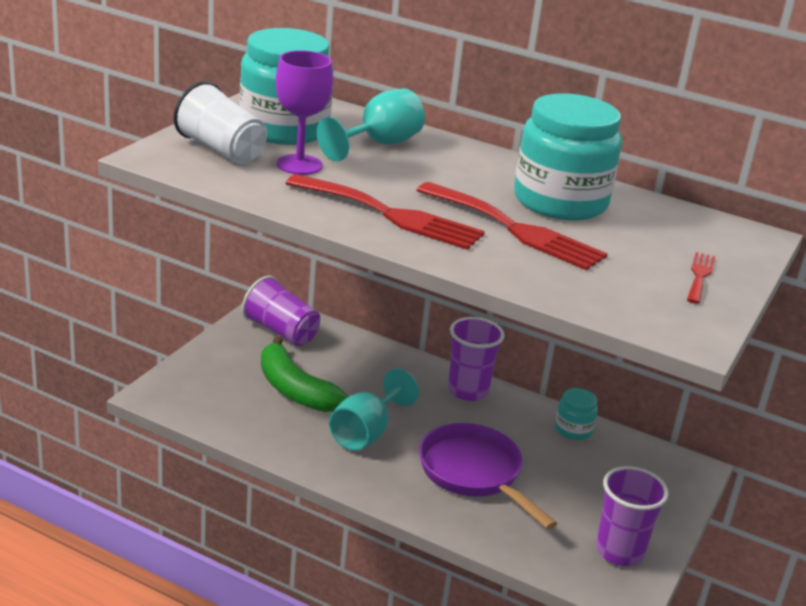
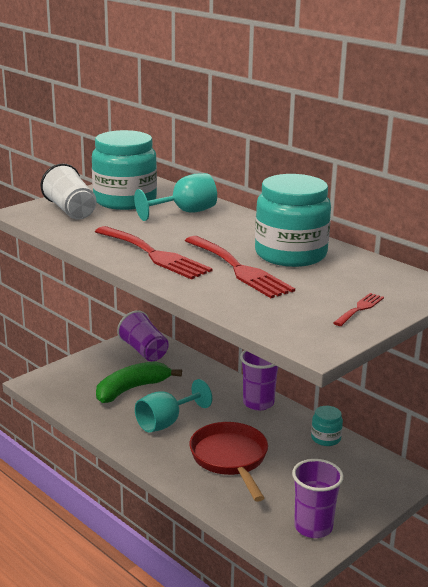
camera: 20 degrees right, 5 degrees down
green banana [261,336,349,412] -> green banana turned 75 degrees clockwise [96,361,182,403]
purple goblet [275,50,333,175] -> none
purple pan [419,423,557,530] -> red pan [190,422,268,502]

